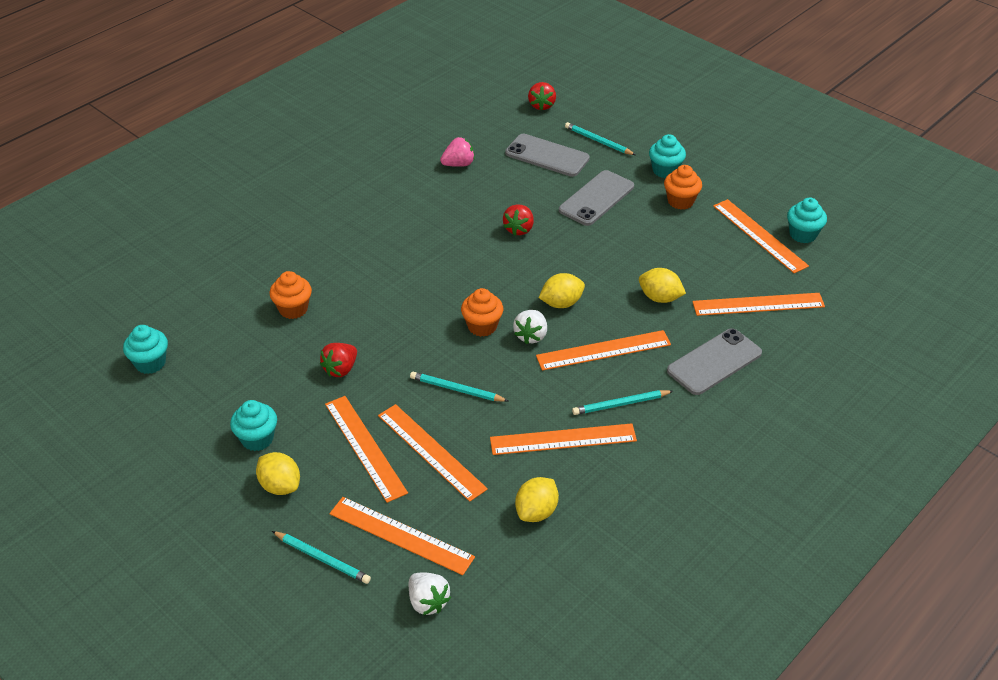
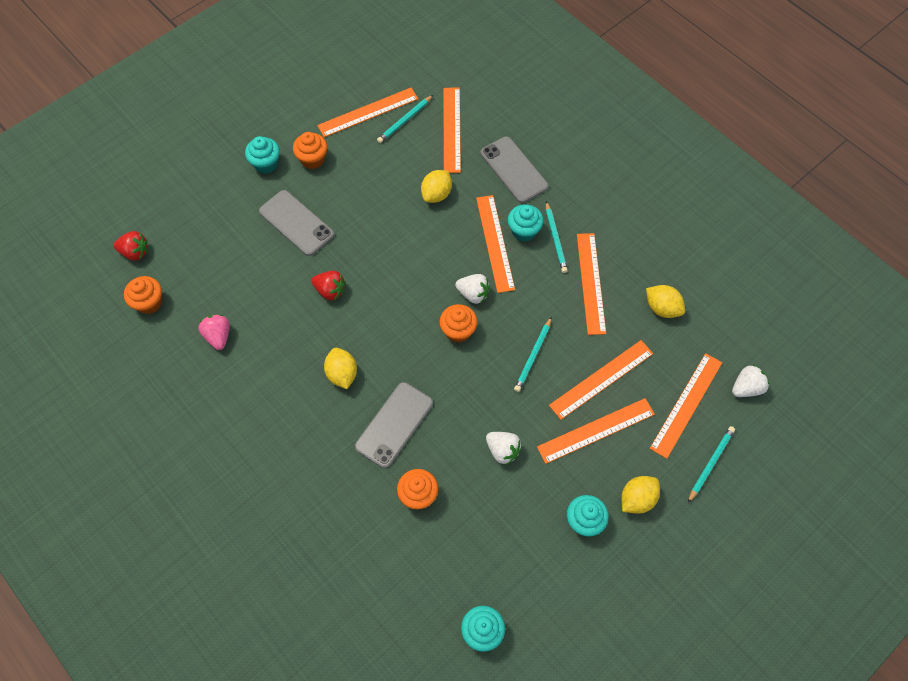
camera: 85 degrees left, 20 degrees up
red strawberry [320,343,357,377] -> white strawberry [486,432,522,465]
grey phone [505,134,590,177] -> grey phone moved to [355,382,433,468]
yellow lemon [539,273,585,308] -> yellow lemon moved to [324,348,357,389]
turquoise pencil [565,122,636,155] -> turquoise pencil moved to [377,95,433,143]
turquoise cupcake [787,198,827,243] -> turquoise cupcake moved to [508,204,544,242]
none -> orange cupcake [124,276,162,314]

